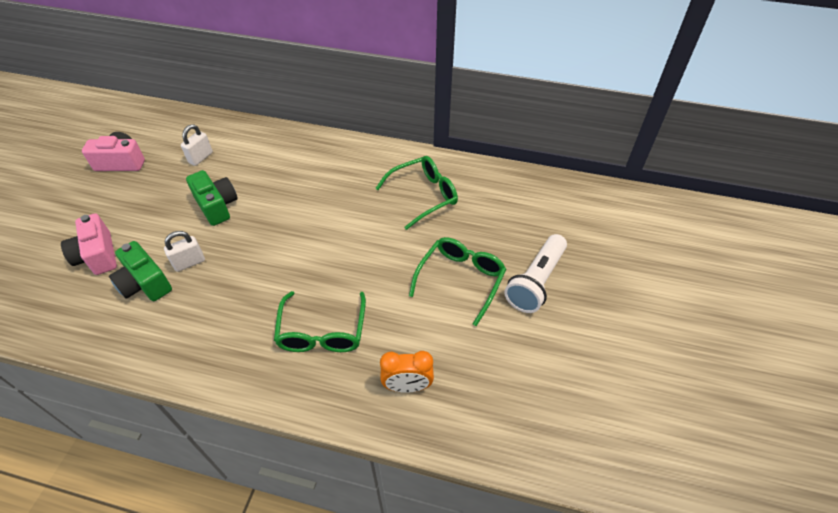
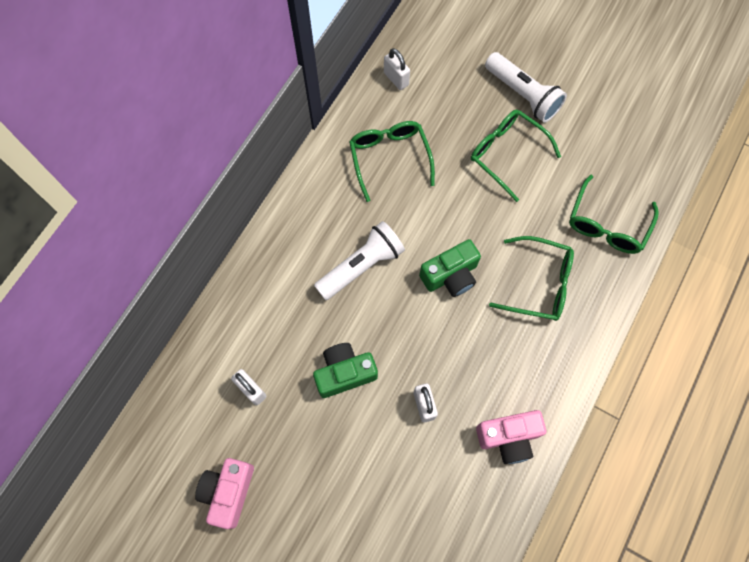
camera: 75 degrees left, 20 degrees up
pink camera [61,213,117,275] -> pink camera moved to [476,410,546,464]
green camera [109,241,172,301] -> green camera moved to [419,239,481,297]
orange clock [380,351,434,393] -> green glasses [569,175,659,254]
none -> white flashlight [314,221,405,300]
none -> white padlock [384,48,410,90]

